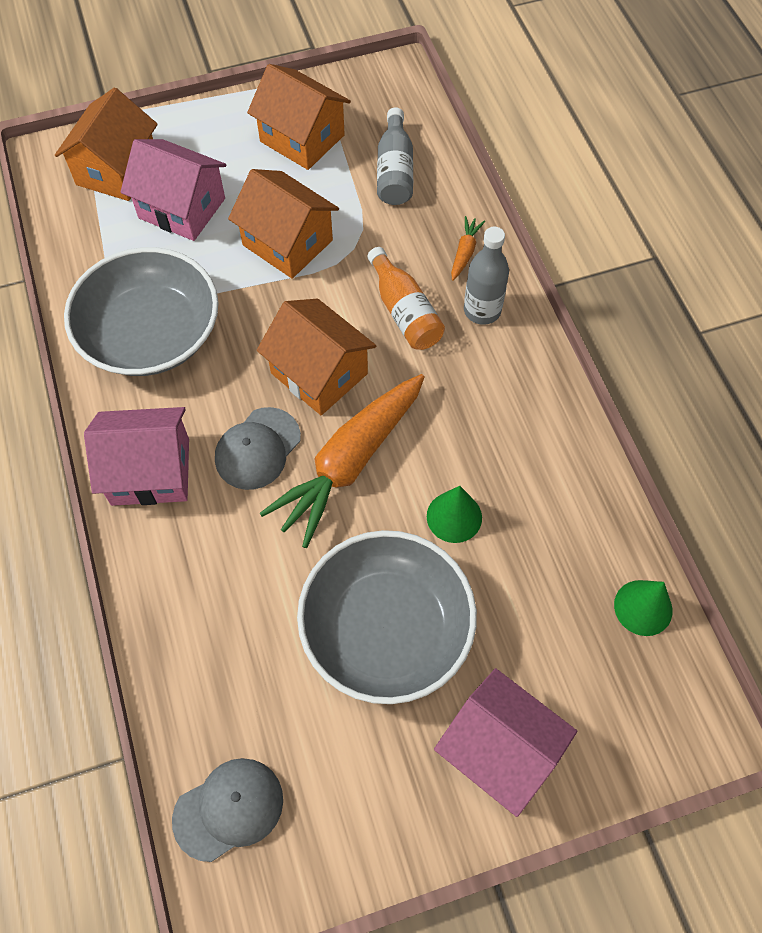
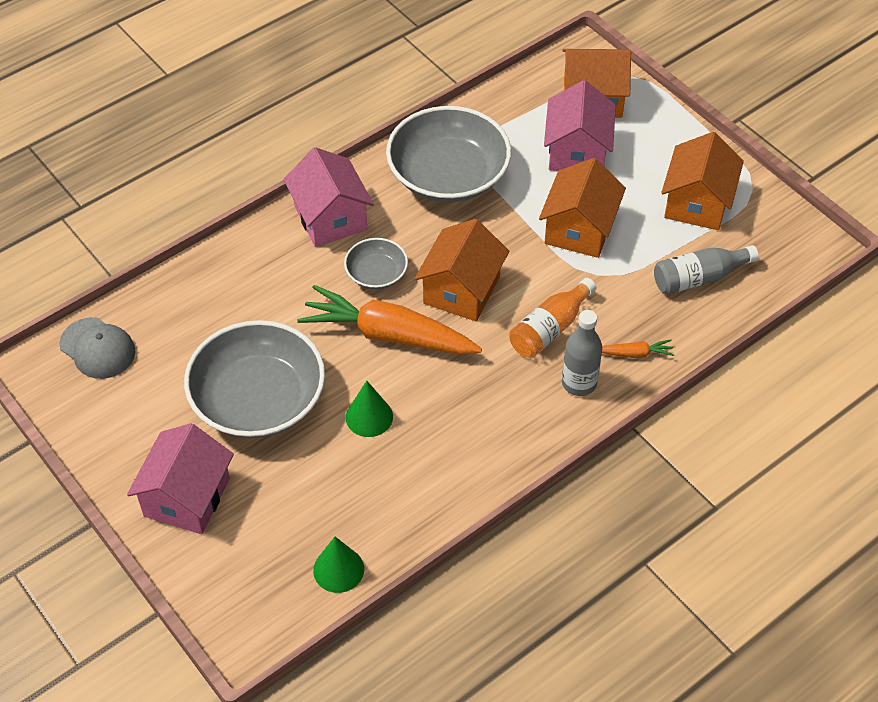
camera: 70 degrees right, 10 degrees down
grey cap [215,407,301,490] -> grey bowl [344,238,408,289]

